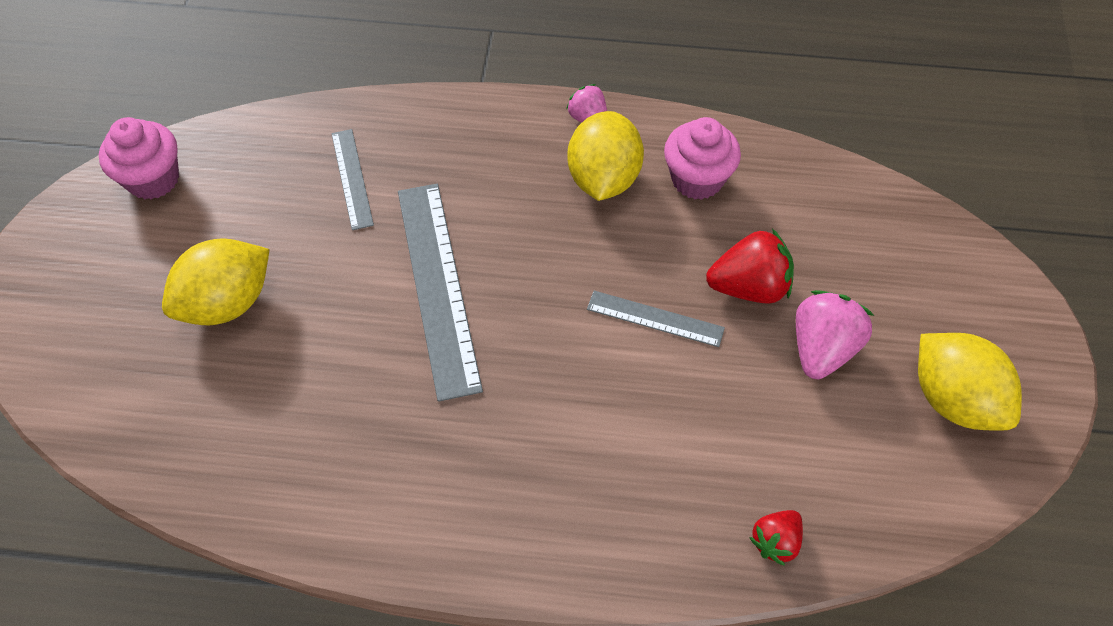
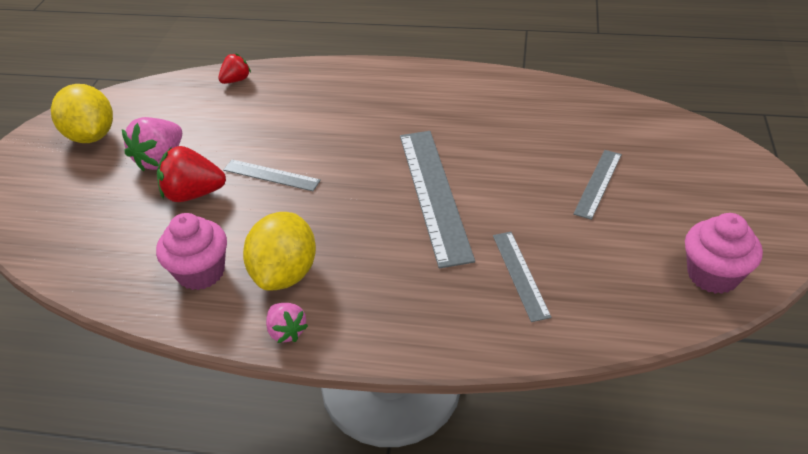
camera: 175 degrees left, 15 degrees down
yellow lemon [162,238,270,325] -> grey ruler [573,150,622,220]

